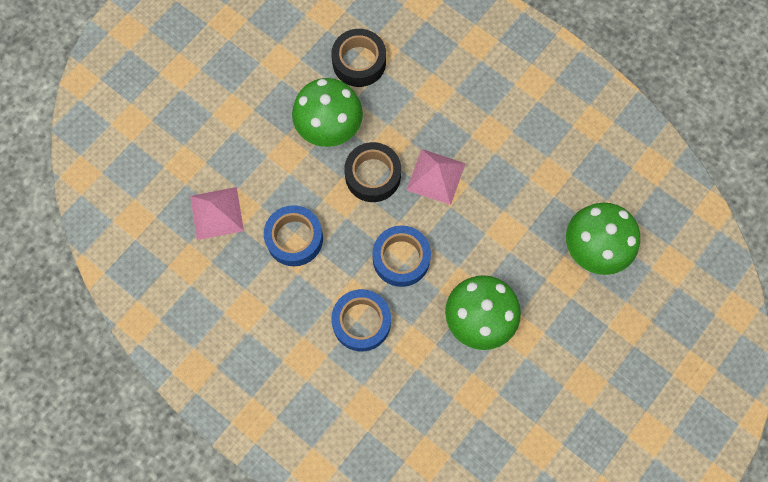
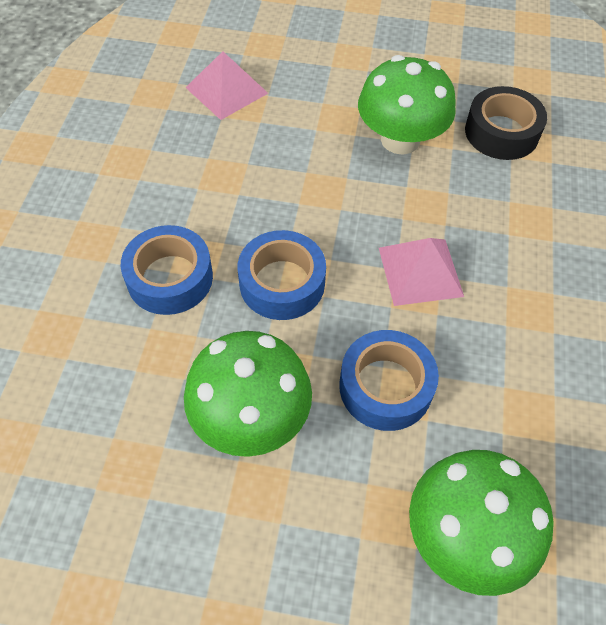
camera: 60 degrees right, 15 degrees down
blue tape [264,205,323,266] -> blue tape moved to [339,330,439,431]
black tape [344,142,401,202] -> none

